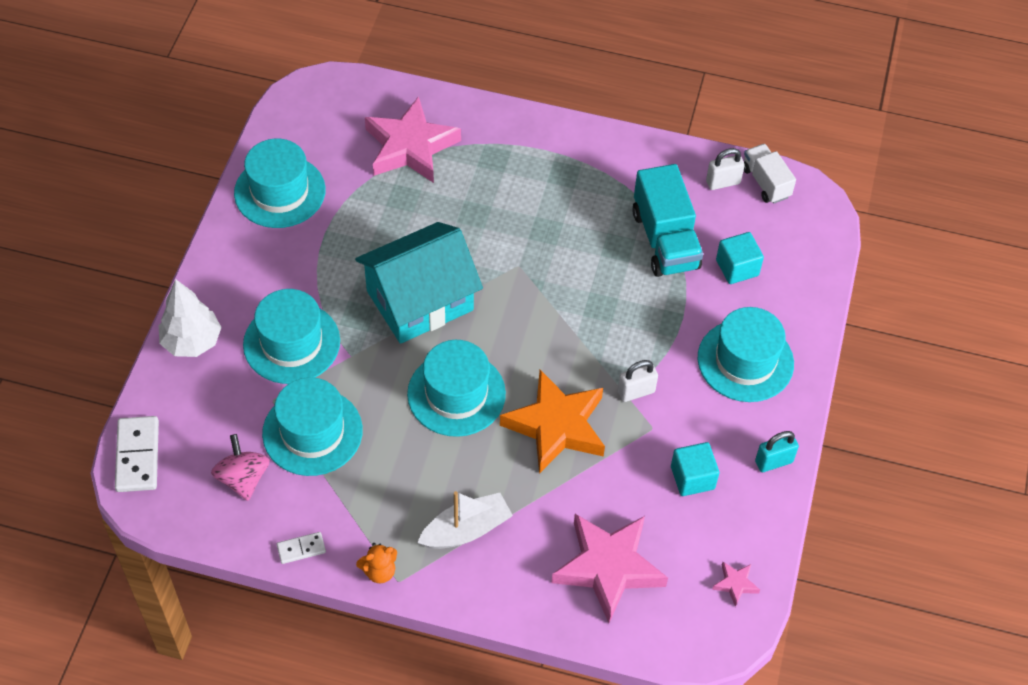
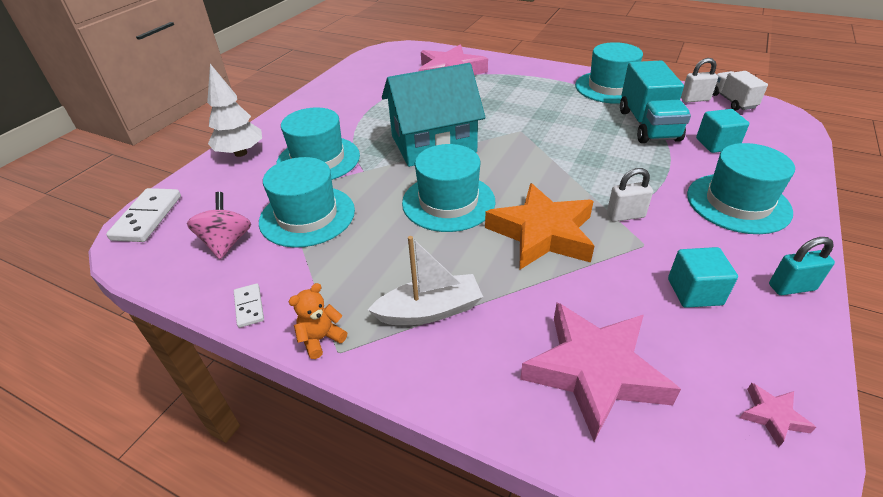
camera: 15 degrees right, 15 degrees down
turquoise hat [234,139,326,228] -> turquoise hat moved to [575,42,643,104]
white domino [277,532,326,564] -> white domino turned 75 degrees clockwise [234,283,264,328]
orange teddy bear [356,543,397,583] -> orange teddy bear turned 150 degrees clockwise [289,283,347,359]

